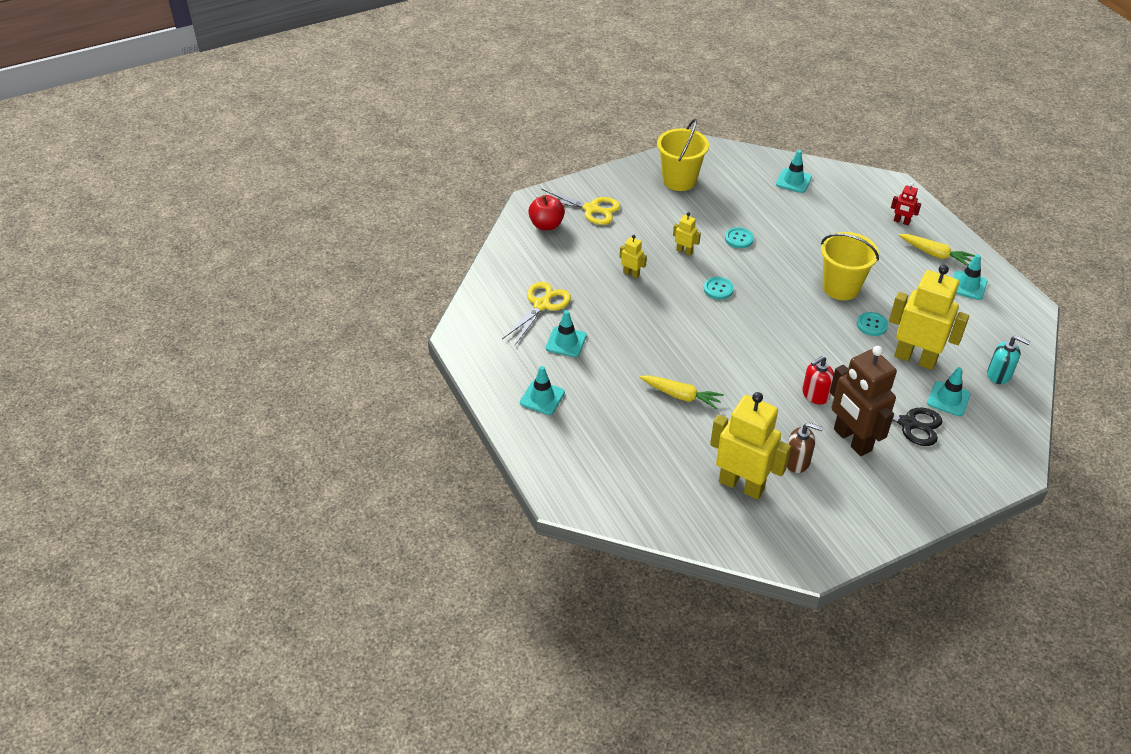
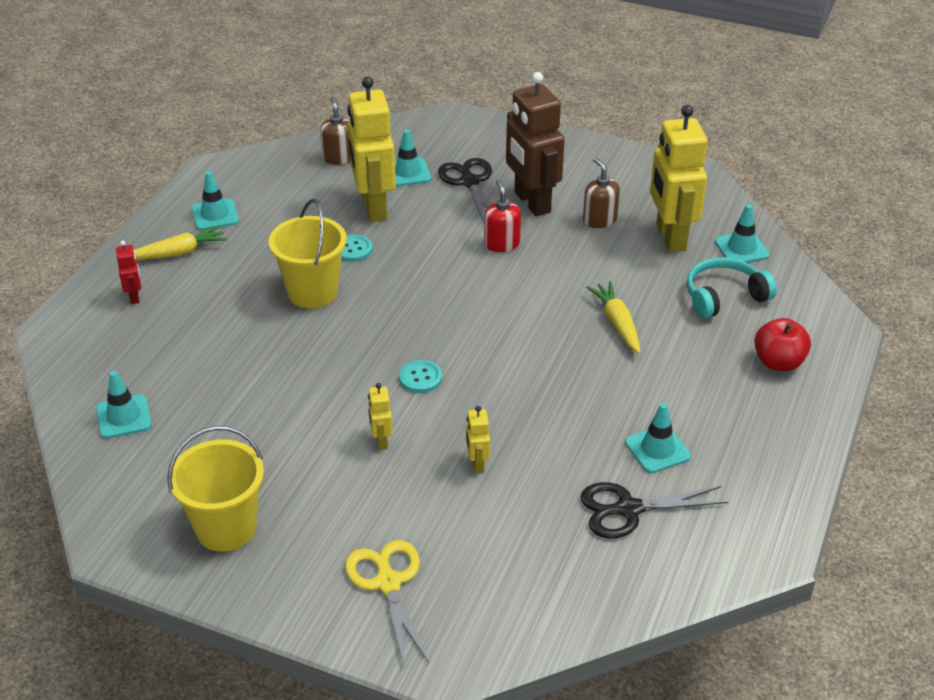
camera: 130 degrees left, 5 degrees down
yellow scissors [502,282,571,345] -> black scissors [580,482,728,539]
turquoise traffic cone [520,366,565,415] -> turquoise traffic cone moved to [715,204,769,263]
red apple [528,195,565,230] -> red apple moved to [754,318,811,371]
turquoise button [725,227,754,248] -> none
red soap dispenser [802,356,834,405] -> red soap dispenser turned 120 degrees counterclockwise [484,179,521,252]
brown robot [830,346,897,456] -> brown robot turned 135 degrees clockwise [506,72,565,216]
yellow carrot [899,234,975,266] -> yellow carrot turned 75 degrees clockwise [135,225,227,260]
turquoise soap dispenser [987,335,1030,384] -> brown soap dispenser [320,97,350,165]
none -> turquoise headphones [687,258,777,319]

